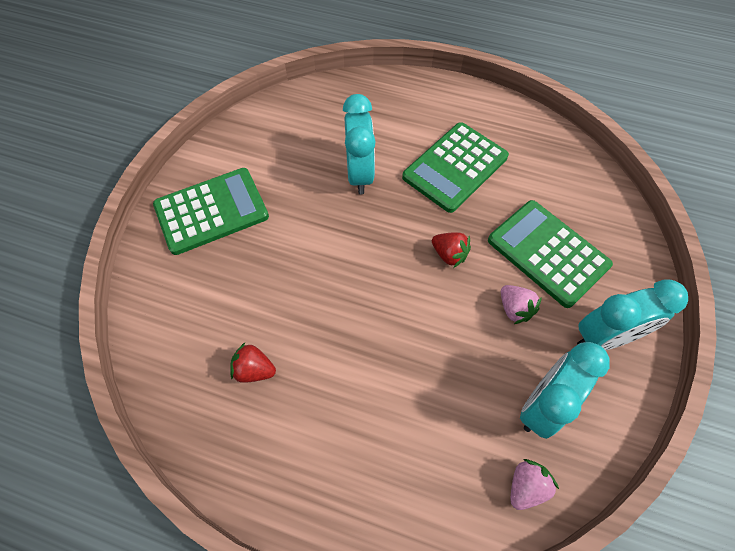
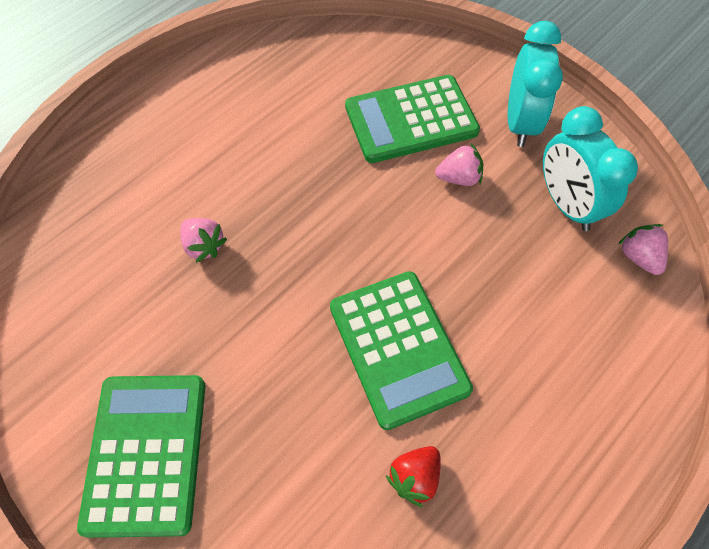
camera: 65 degrees left, 0 degrees up
turquoise clock [343,94,376,194] -> pink strawberry [180,218,227,263]
green calculator [402,122,509,213] -> green calculator moved to [330,271,473,430]
red strawberry [432,232,471,268] -> none

